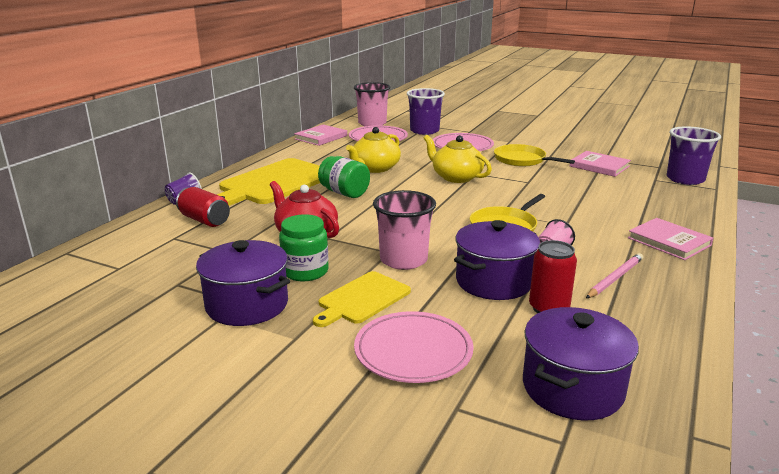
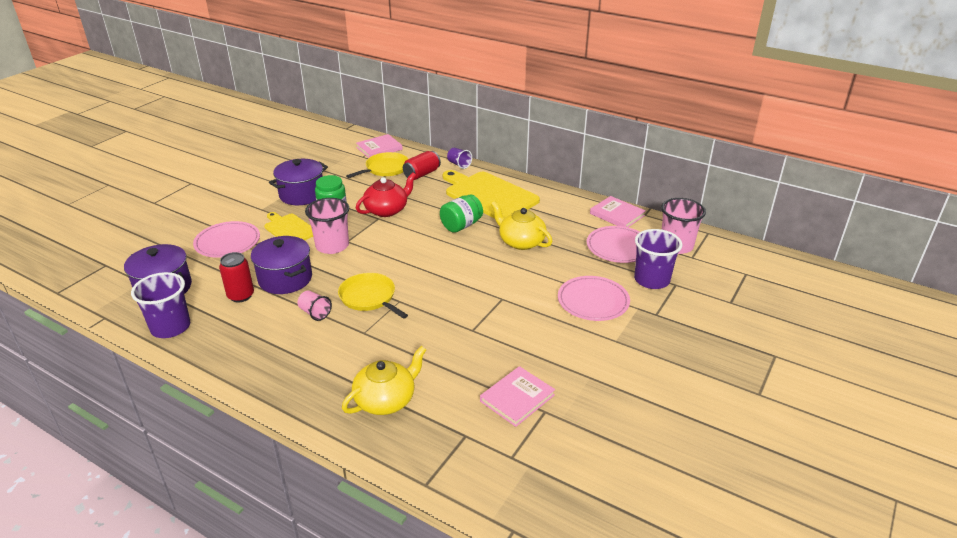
camera: 95 degrees right, 10 degrees up
yellow teapot [424,135,492,183] -> yellow teapot moved to [342,346,426,415]
yellow pan [494,144,575,166] -> yellow pan moved to [346,152,408,178]
pink pencil [586,253,643,298] -> none
pink book [628,218,713,260] -> pink book moved to [356,134,403,158]
purple cup [667,126,721,185] -> purple cup moved to [131,272,190,338]

